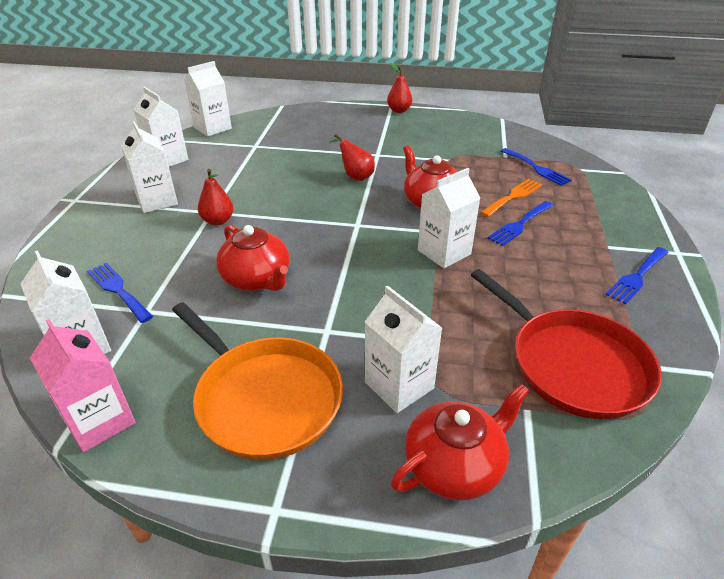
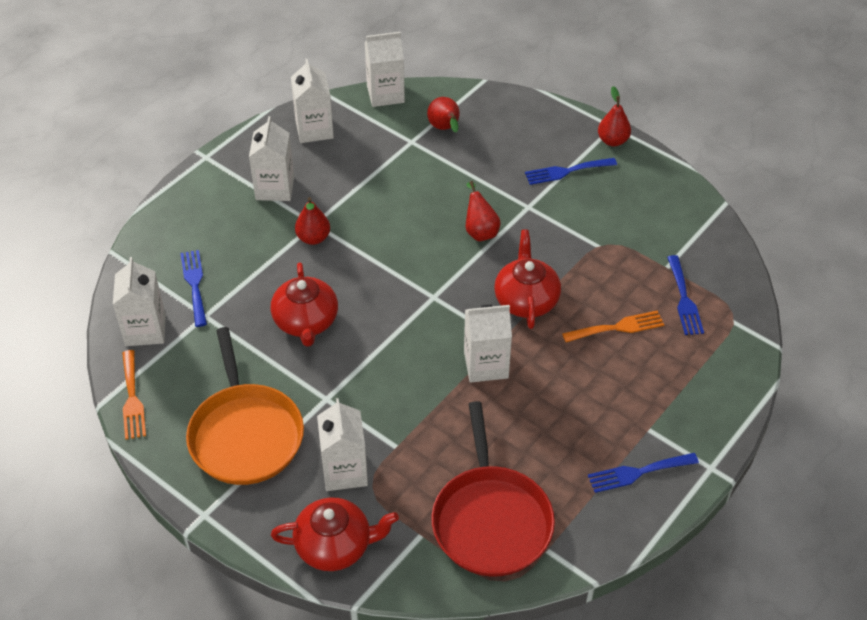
camera: 30 degrees right, 10 degrees up
pink carton [30,319,136,453] -> orange fork [122,350,146,440]
blue fork [487,201,553,246] -> blue fork moved to [525,158,617,185]
none -> red pear [427,97,460,133]

